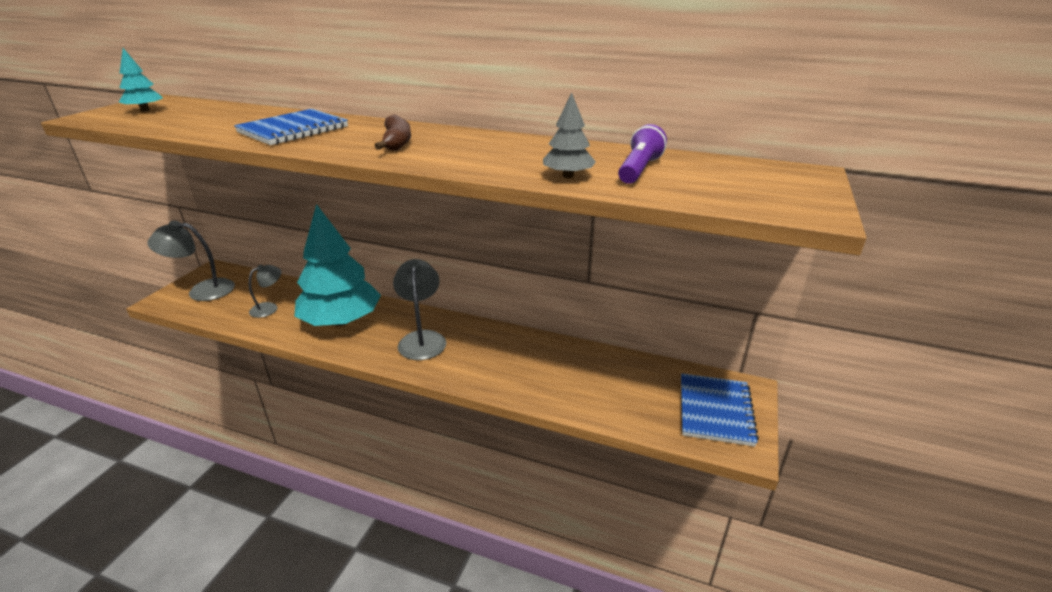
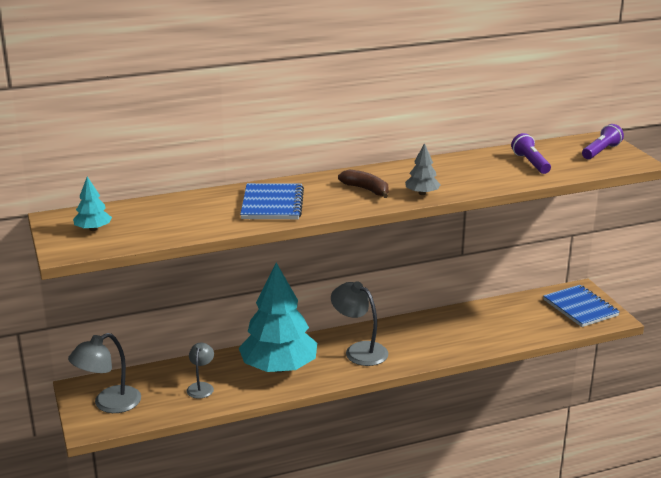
camera: 40 degrees left, 5 degrees down
grey tree [543,92,596,178] -> grey tree moved to [405,143,441,195]
none -> purple flashlight [582,124,624,159]

